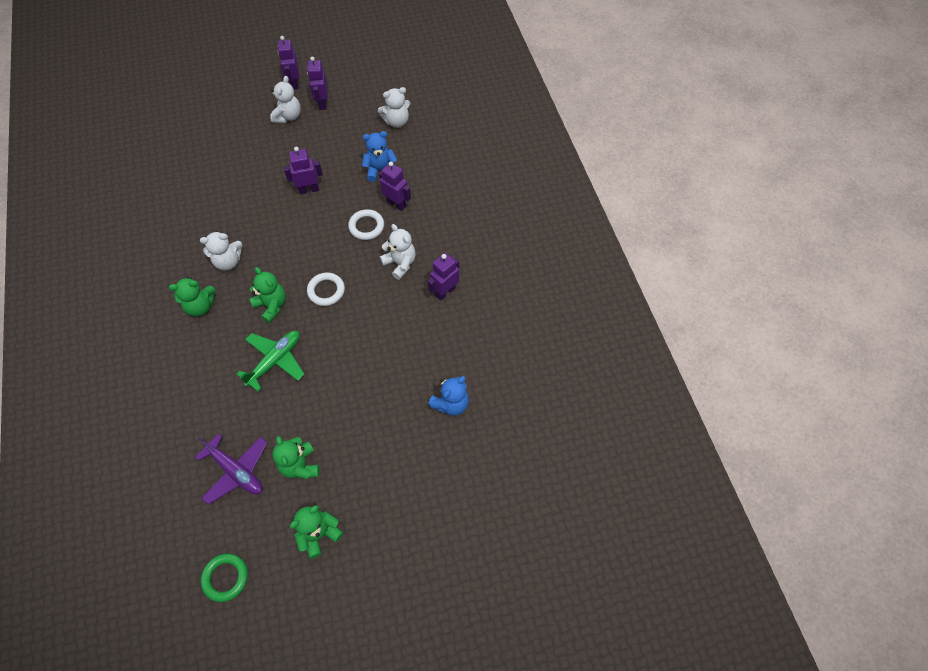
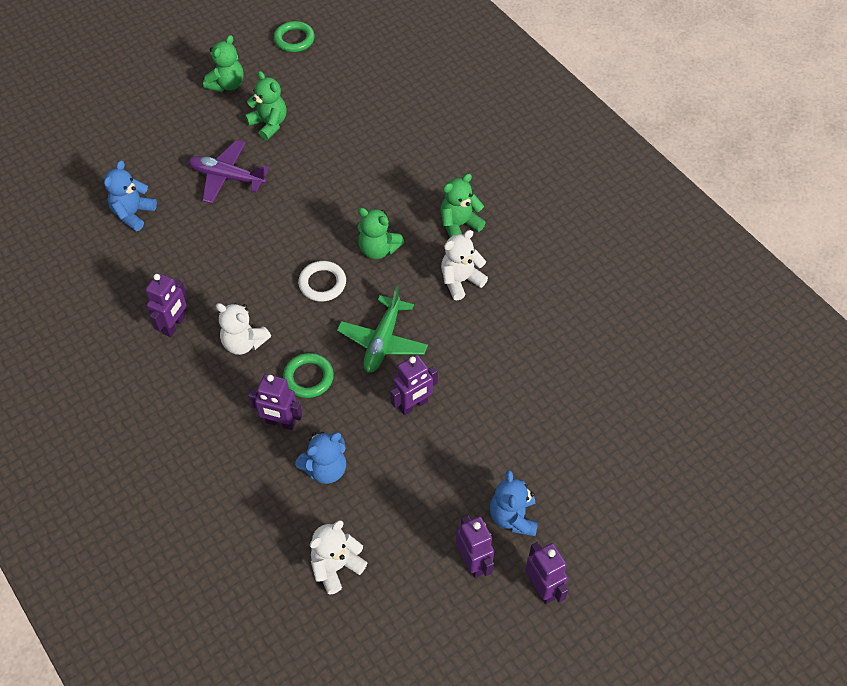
camera: 160 degrees right, 5 degrees down
purple plane [195,434,268,505] -> purple plane moved to [188,140,269,203]
green plane [237,331,305,391] -> green plane moved to [337,286,428,373]
white teddy bear [270,76,301,123] -> blue teddy bear [490,470,538,536]
white ring [348,209,384,240] -> green ring [283,353,334,398]

